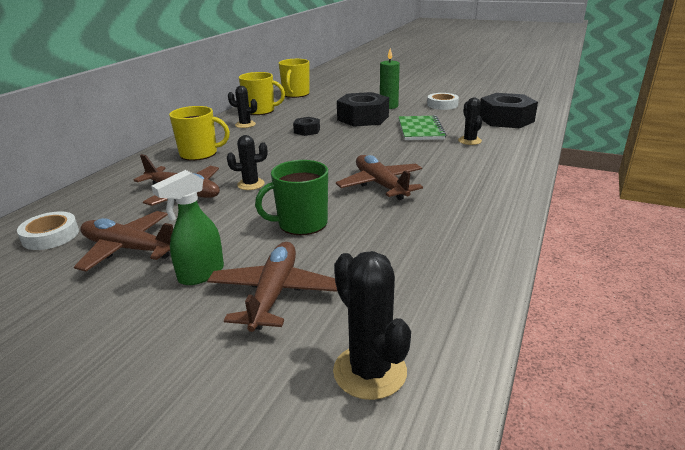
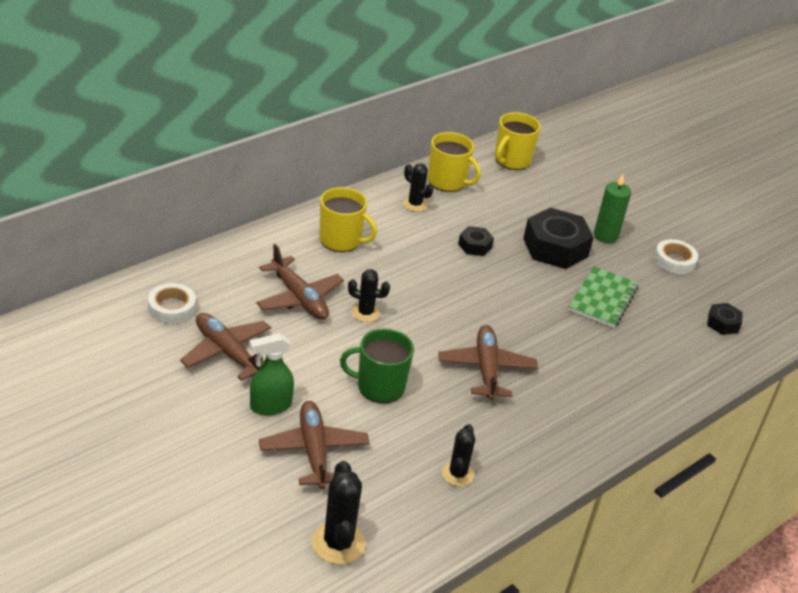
camera: 20 degrees right, 10 degrees up
brown plane [207,242,338,332] -> brown plane turned 45 degrees counterclockwise [259,401,369,489]
black cactus [458,98,482,145] -> black cactus moved to [442,424,475,486]
black nut [479,93,538,128] -> black nut [707,303,743,335], size x0.50

